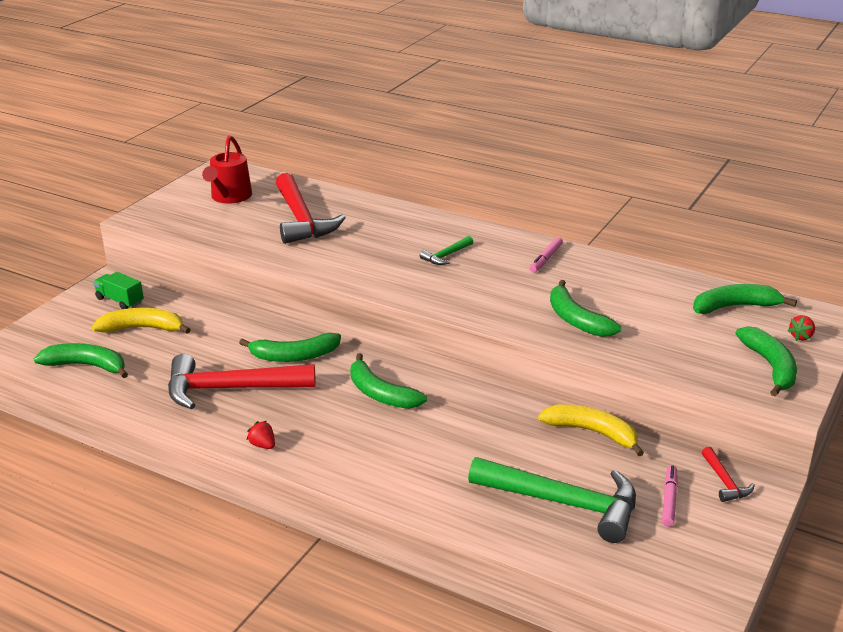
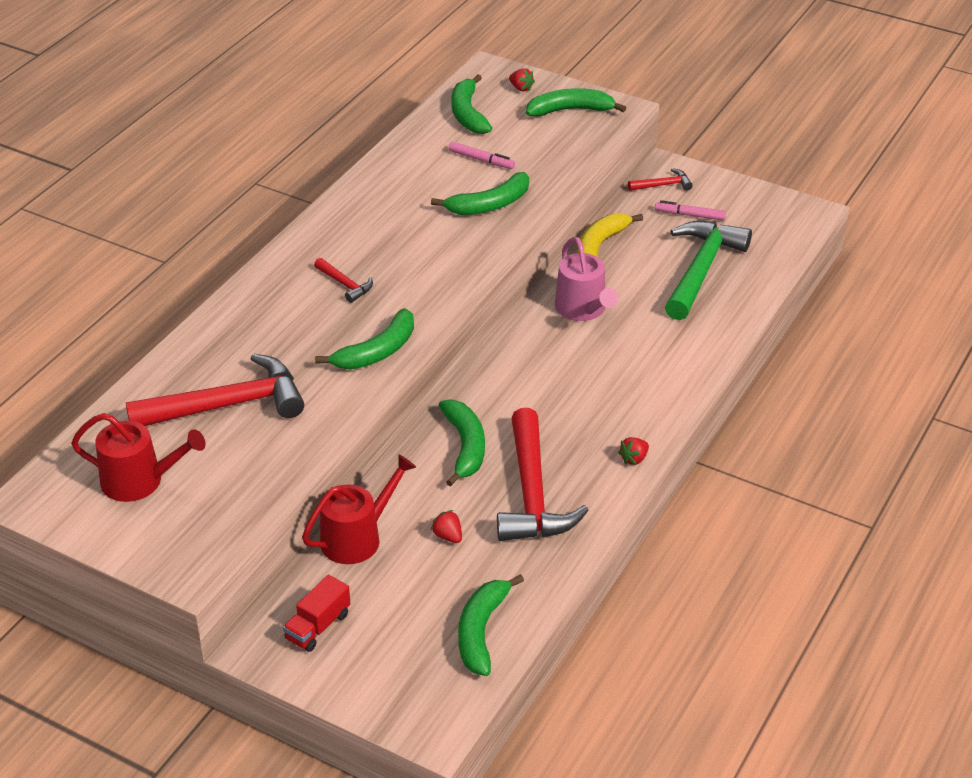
camera: 90 degrees left, 10 degrees up
yellow banana [92,308,191,334] -> none
green truck [93,272,144,309] -> red truck [283,575,350,652]
green banana [350,353,427,409] -> green banana moved to [315,308,414,369]
green hammer [420,236,473,265] -> red hammer [314,258,373,303]
pink marker [530,237,563,272] -> pink marker moved to [449,142,515,169]
none -> red watering can [302,454,416,564]
none -> red strawberry [431,510,462,543]
none -> pink watering can [555,237,618,321]

